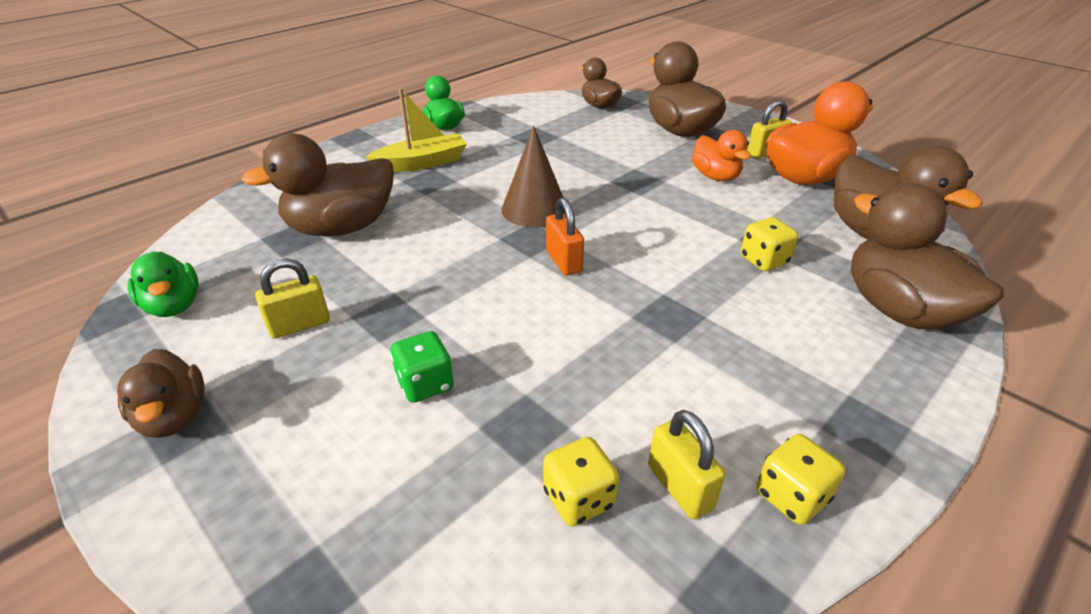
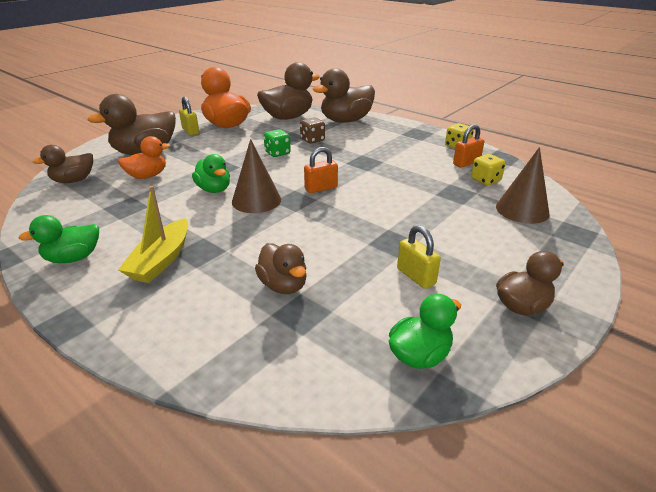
camera: 95 degrees left, 5 degrees down
brown duck [242,133,394,237] -> brown duck [255,243,307,294], size x0.59
yellow boat [366,88,467,172] -> yellow boat turned 135 degrees counterclockwise [118,186,188,283]
green dice [390,331,454,403] -> green dice moved to [264,129,291,157]
yellow padlock [648,410,725,519] -> orange padlock [453,125,484,168]
orange duck [692,130,751,181] -> orange duck moved to [118,136,170,179]
yellow dice [741,217,798,271] -> brown dice [300,118,325,144]
none -> green duck [192,154,230,193]
none -> brown cone [496,147,550,224]

